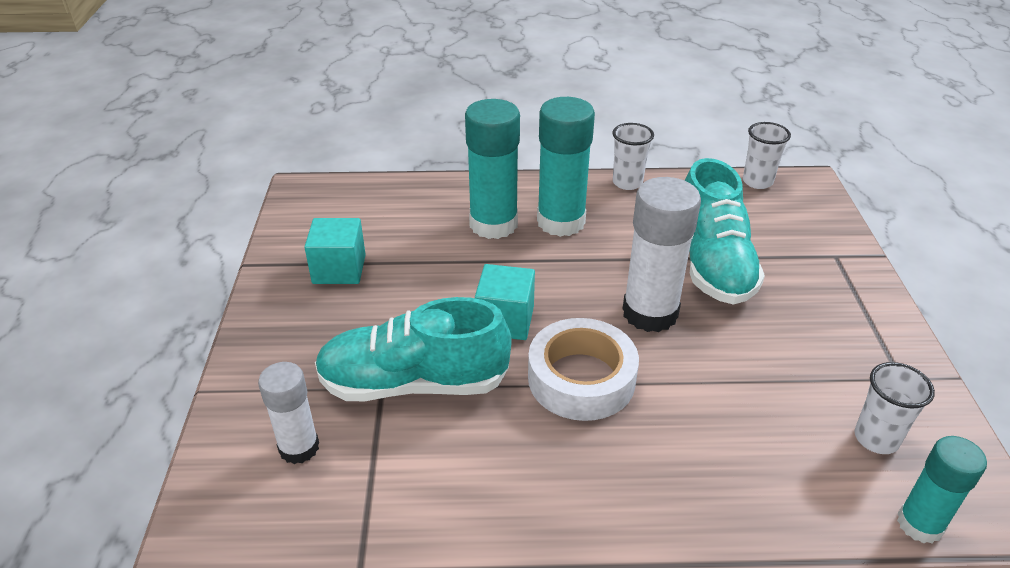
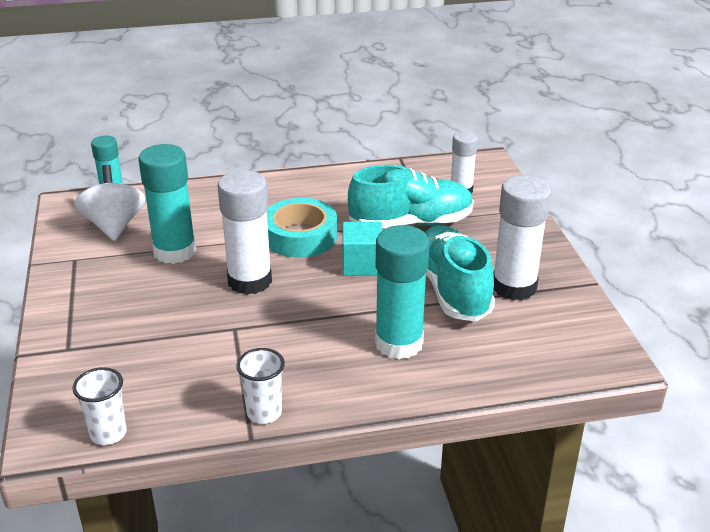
camera: 170 degrees right, 5 degrees down
turquoise cube [304,218,366,284] -> white glue stick [493,175,551,300]
white tape [528,318,639,421] -> turquoise tape [267,198,337,258]
turquoise glue stick [537,97,595,237] -> turquoise glue stick moved to [138,144,196,264]
turquoise shoe [685,158,765,305] -> turquoise shoe moved to [425,225,495,321]
white cup [855,362,935,454] -> white spinning top [74,165,145,241]

